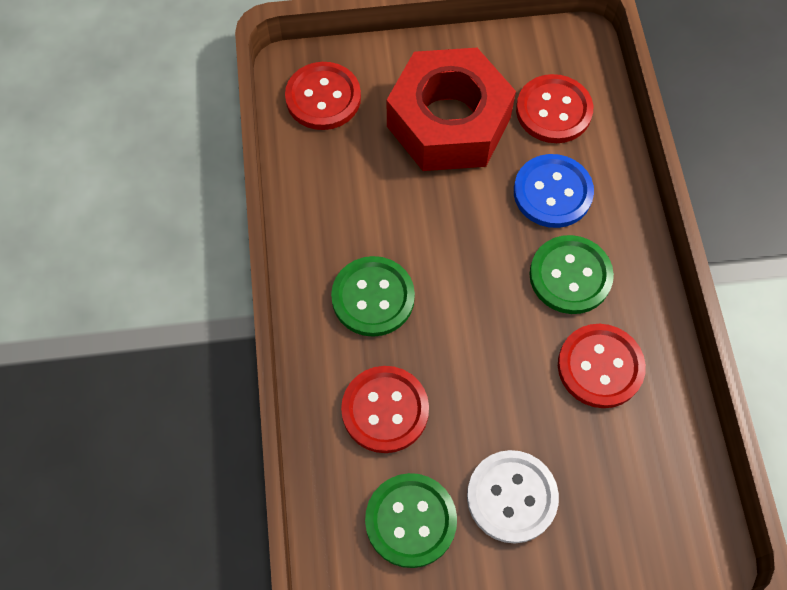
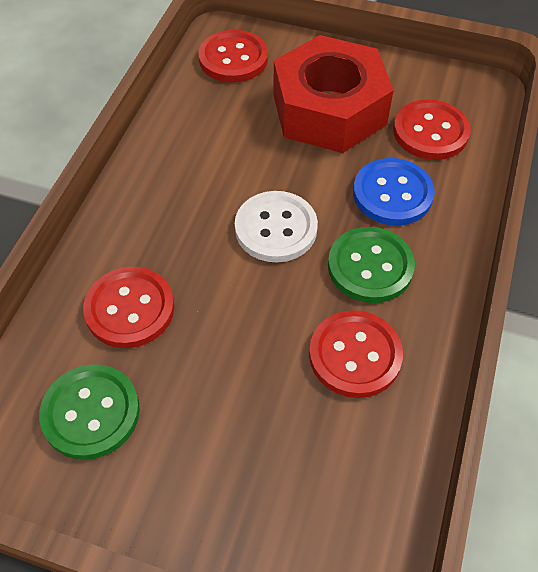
camera: 25 degrees right, 10 degrees down
green button [331,256,415,337] -> none
white button [467,450,559,543] -> white button moved to [235,191,318,262]

